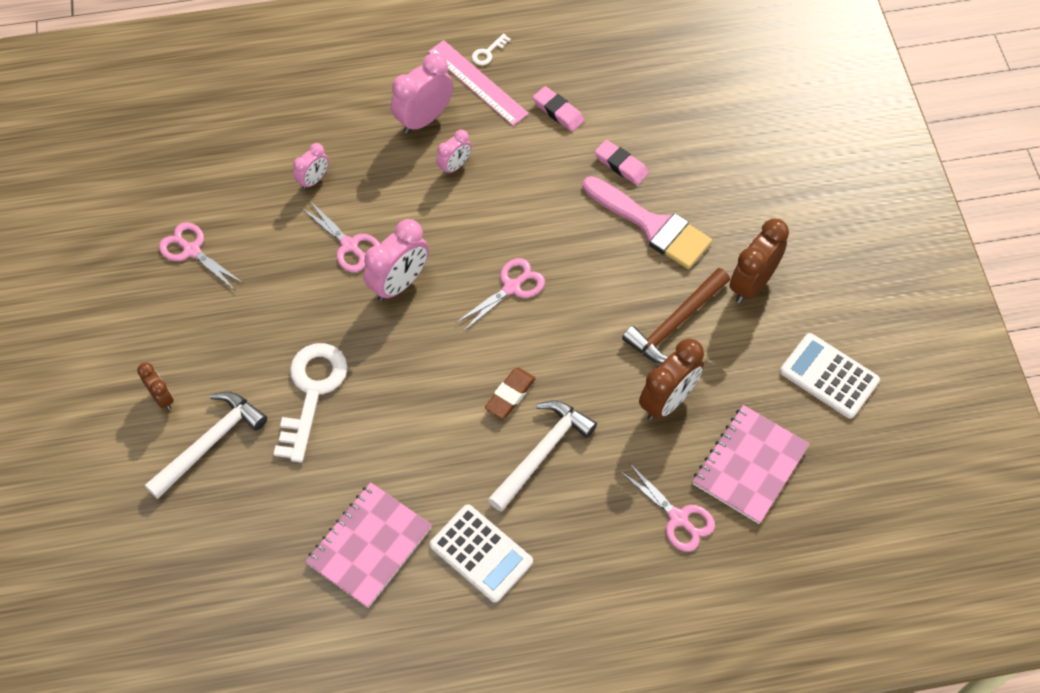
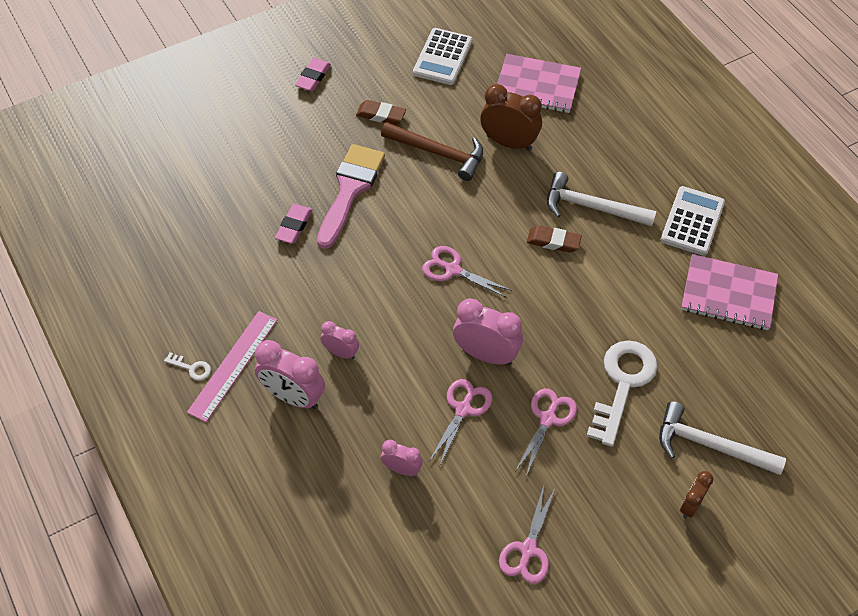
camera: 110 degrees left, 5 degrees down
white key [274,343,348,463] -> white key turned 120 degrees clockwise [586,340,658,447]
pink eraser [533,86,584,132] -> pink eraser moved to [295,58,331,91]
pink scissors [620,463,715,552] -> pink scissors moved to [516,388,577,476]
brown clock [729,219,789,303] -> brown eraser [356,100,406,125]

